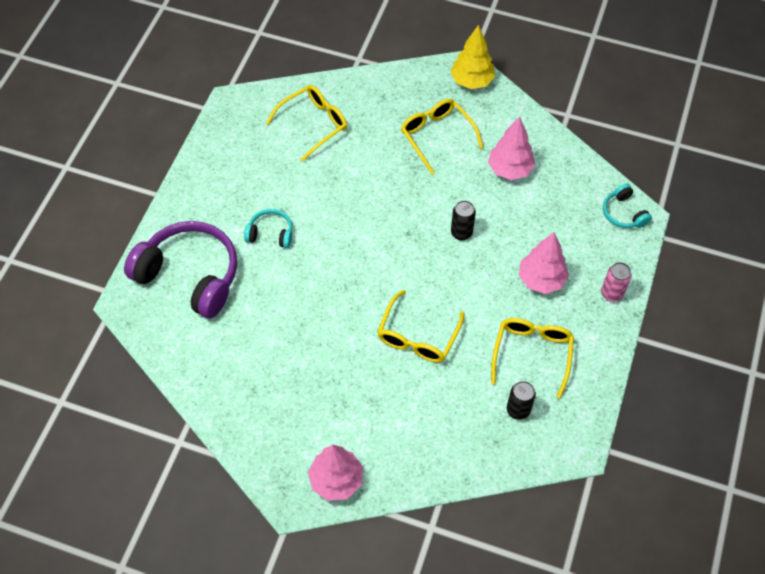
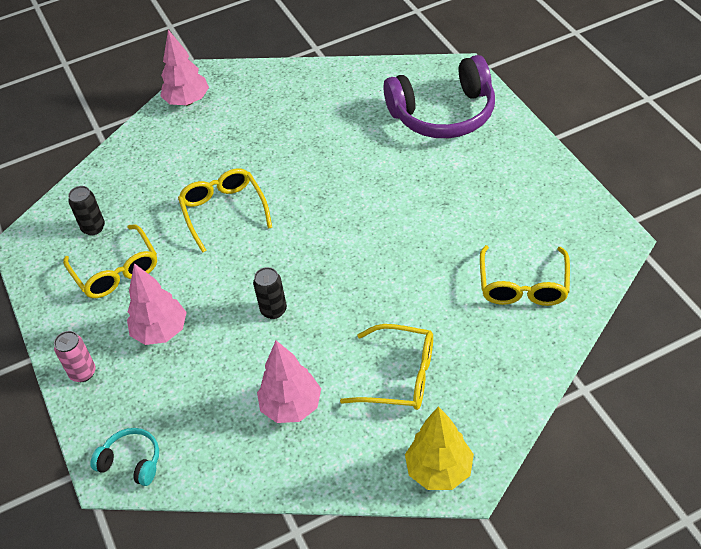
camera: 140 degrees right, 10 degrees down
turquoise headphones [244,209,292,248] -> none

